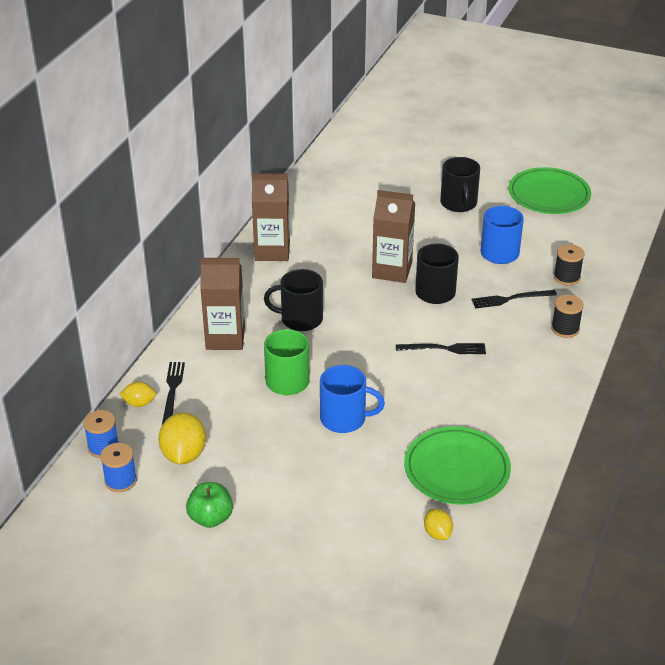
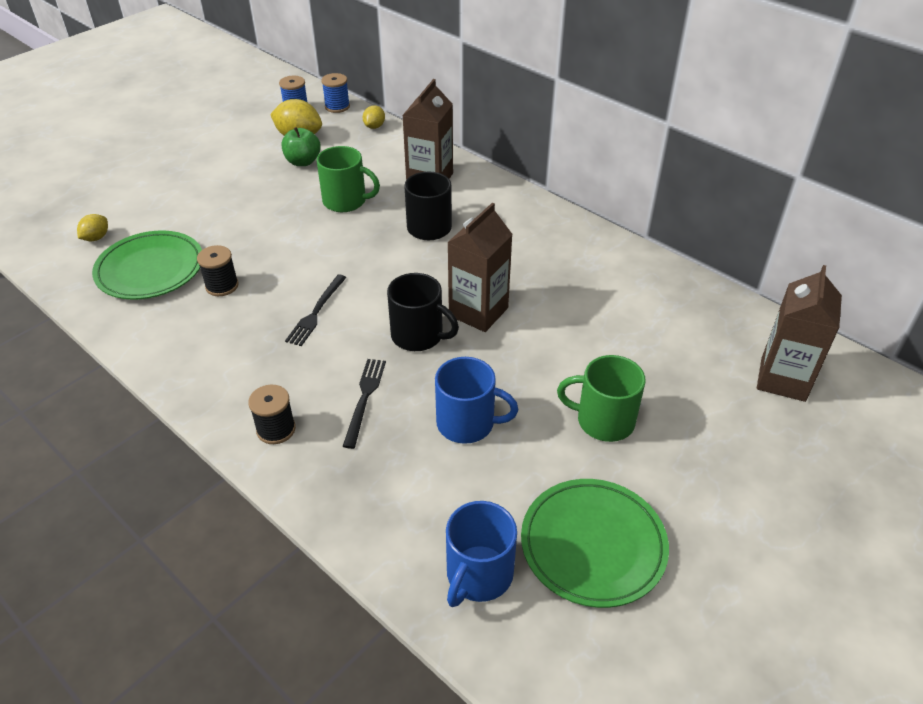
camera: 110 degrees right, 5 degrees up
black fork [162,362,185,425] -> none
green apple [186,482,233,528] -> green apple moved to [282,127,321,166]
brown carton [252,173,290,261] -> brown carton moved to [757,265,842,402]
blue mug [320,365,385,433] -> blue mug moved to [446,501,517,607]
yellow lemon [424,509,453,540] -> yellow lemon turned 60 degrees counterclockwise [77,214,108,241]
black mug [440,157,480,212] -> green mug [557,355,646,442]
black spool [554,244,585,286] -> black spool moved to [197,245,239,296]

